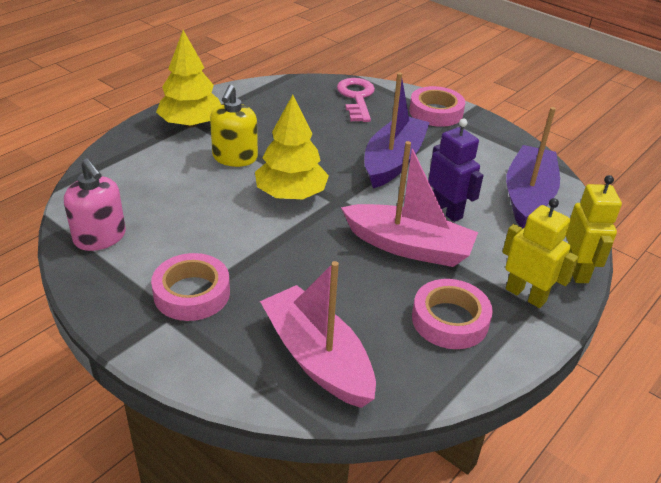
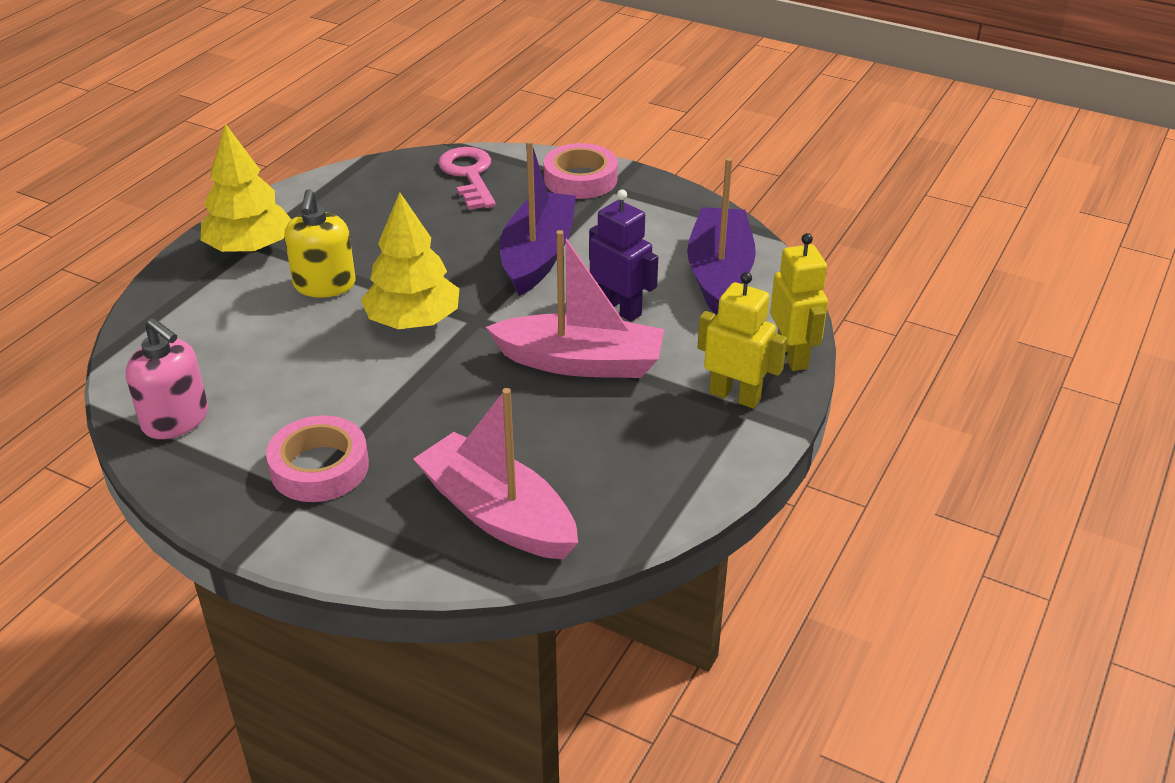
camera: 10 degrees left, 0 degrees up
pink tape [412,279,493,349] -> none

